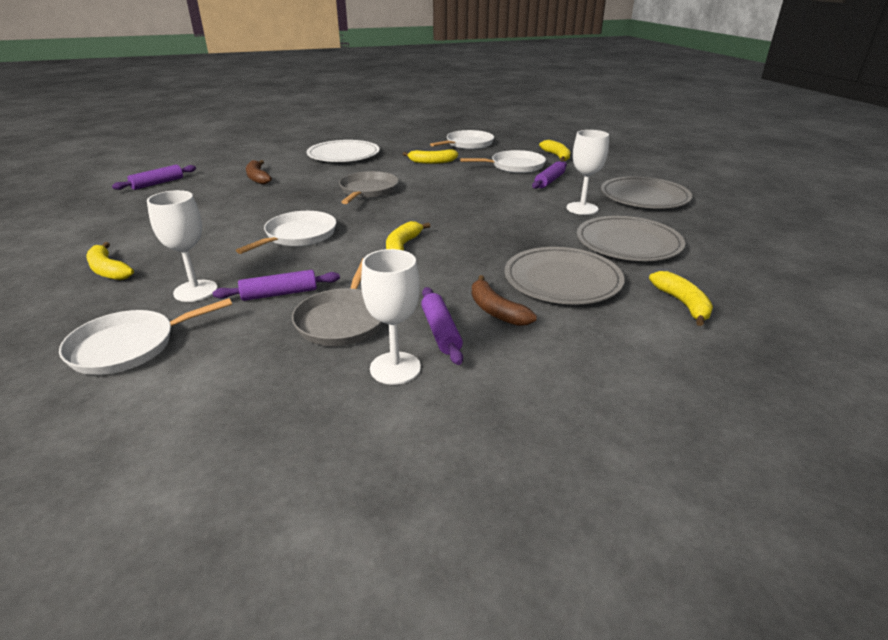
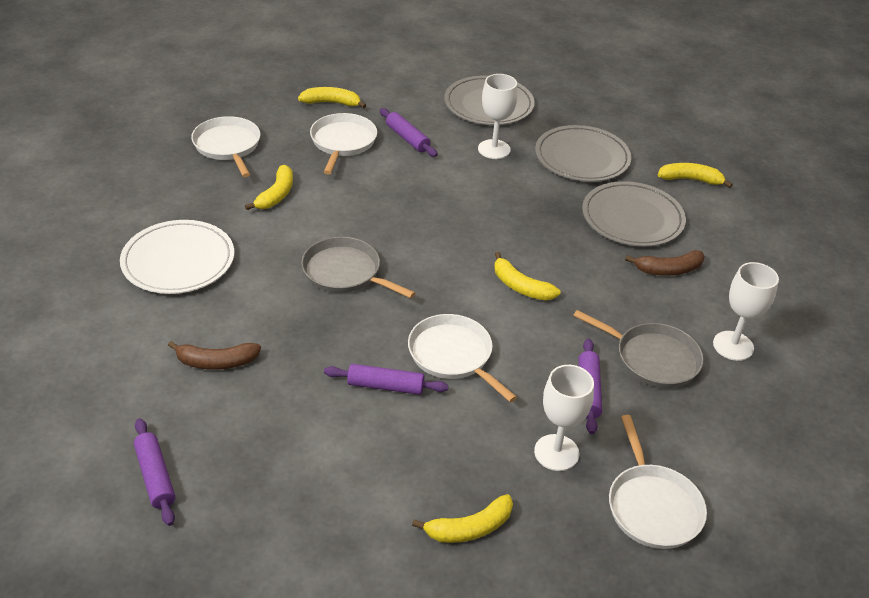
camera: 70 degrees left, 10 degrees up
purple rolling pin [421,287,463,365] -> purple rolling pin moved to [324,364,449,395]

